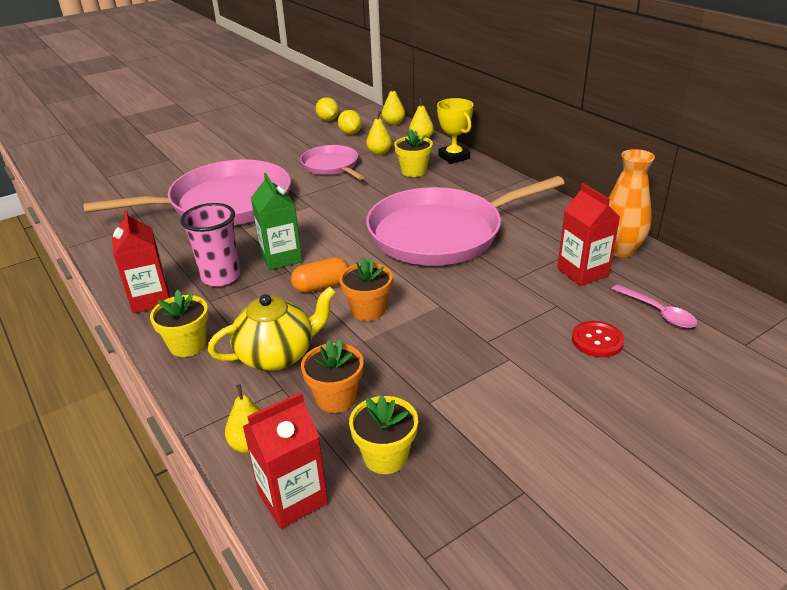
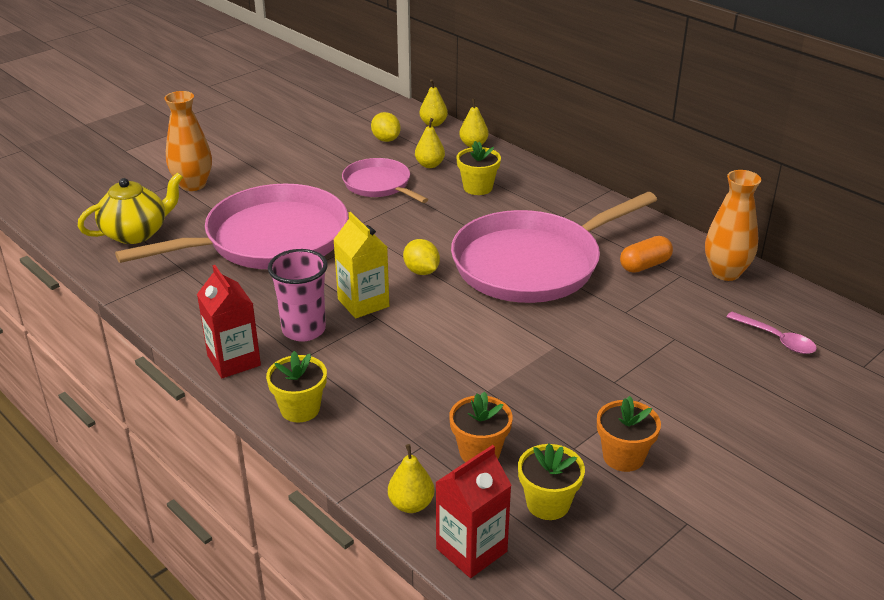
camera: 10 degrees left, 0 degrees up
yellow teapot [208,287,336,371] -> yellow teapot moved to [78,172,183,244]
green carton [251,173,302,270] -> yellow carton [333,212,389,318]
orange capsule [291,257,349,293] -> orange capsule moved to [620,236,673,273]
yellow lemon [316,97,339,121] -> yellow lemon moved to [403,239,440,275]
orange flower pot [339,258,393,321] -> orange flower pot moved to [597,396,661,472]
yellow trophy [437,98,473,164] -> none
red carton [557,183,620,286] -> none
red button [572,321,624,357] -> none
none -> orange vase [164,91,212,191]

